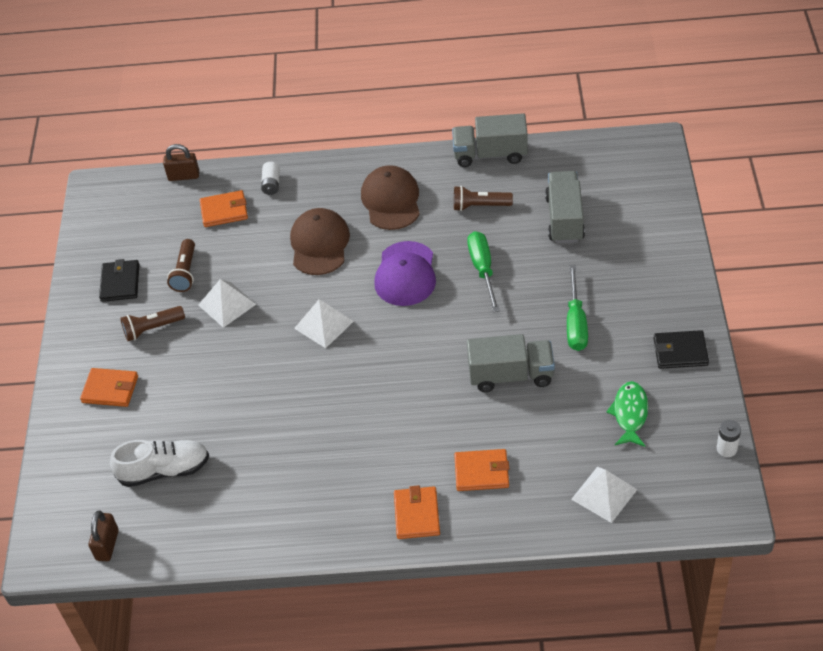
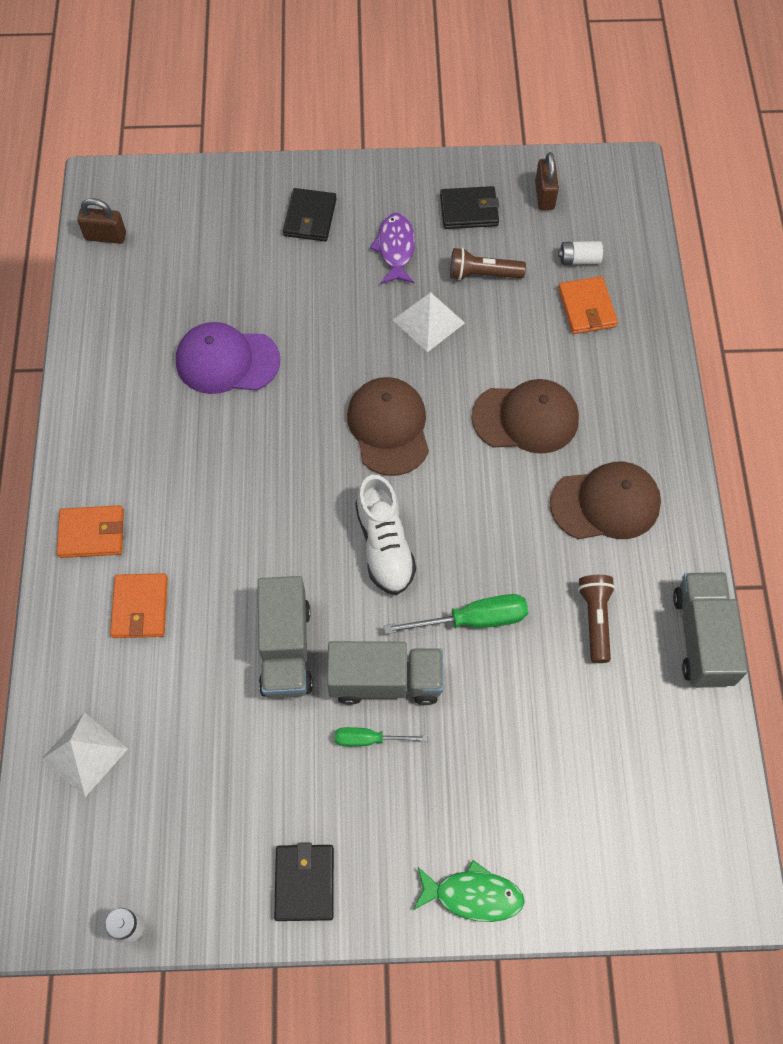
camera: 85 degrees right, 15 degrees up
orange wallet [80,368,138,407] -> black wallet [283,188,337,241]
white shoe [110,440,209,487] -> white shoe moved to [355,475,416,595]
brown flashlight [120,306,185,341] -> purple fish [370,213,415,284]
brown padlock [163,144,199,181] -> brown padlock moved to [535,152,559,210]
white battery [261,162,280,195] -> white battery moved to [558,241,603,265]
white pyramid [294,299,354,348] -> brown cap [347,377,429,476]
purple cap [374,241,436,306] -> purple cap moved to [176,322,280,394]
grey truck [545,171,585,243] -> grey truck moved to [327,641,443,705]
green screwdriver [567,265,588,351] -> green screwdriver [335,727,427,747], size x0.62
green fish [606,381,648,447] -> green fish moved to [413,860,525,922]

